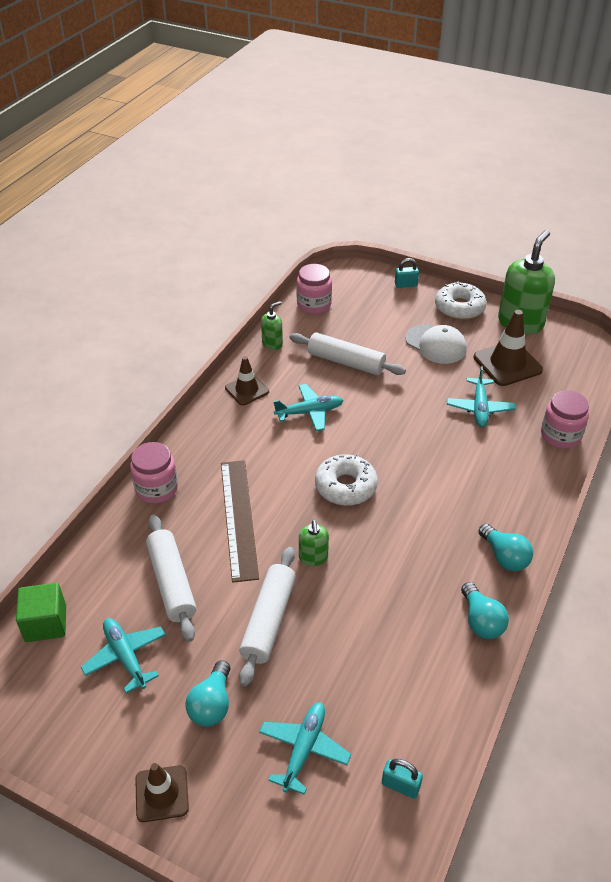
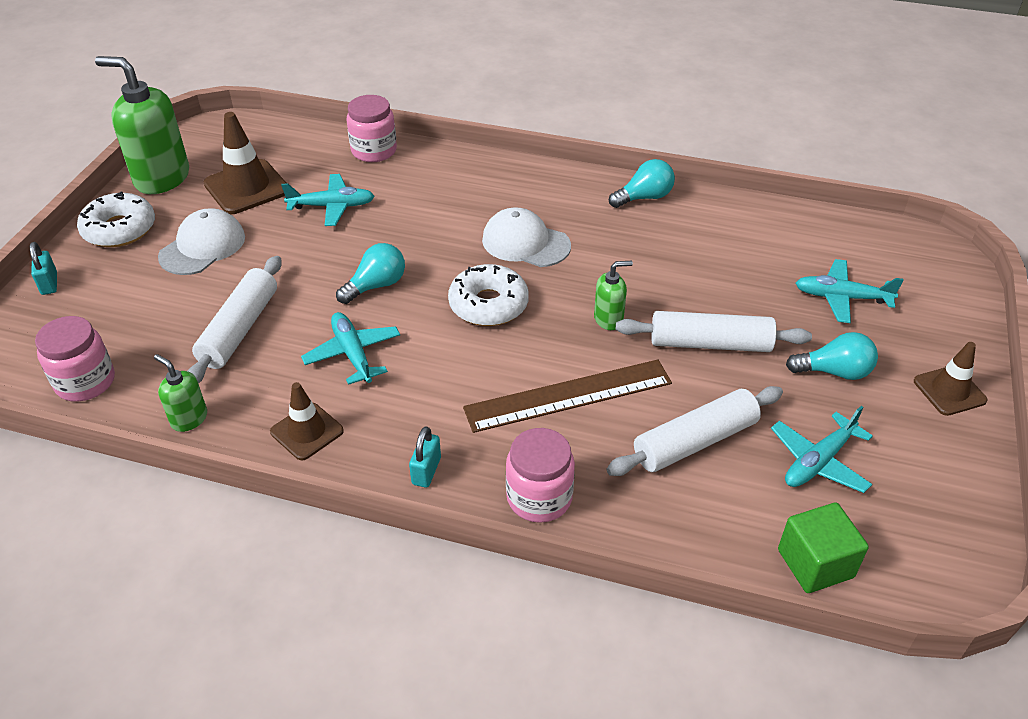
camera: 100 degrees left, 0 degrees up
turquoise padlock [382,759,423,799] -> turquoise padlock moved to [409,426,441,488]
turquoise light bulb [478,524,533,571] -> turquoise light bulb moved to [336,243,405,304]
none -> white cap [482,208,571,267]

